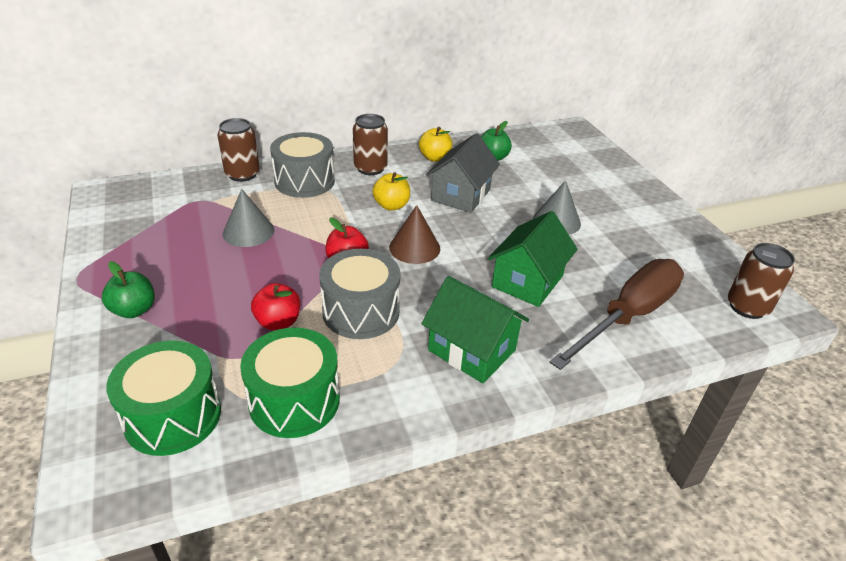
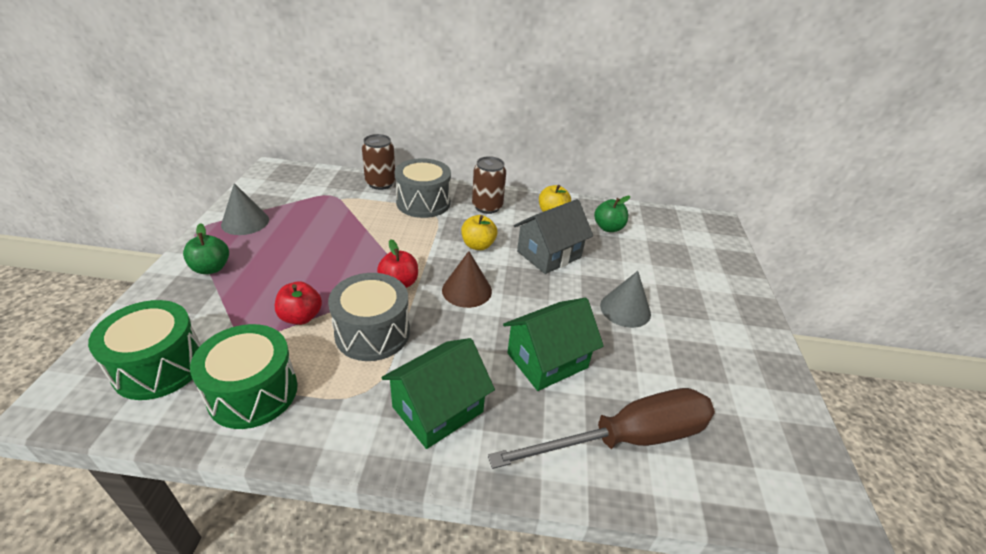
camera: 25 degrees right, 0 degrees up
grey cone [223,189,274,247] -> grey cone moved to [221,183,269,235]
green house [421,276,529,383] -> green house turned 75 degrees clockwise [381,338,495,449]
brown can [728,243,795,319] -> none

